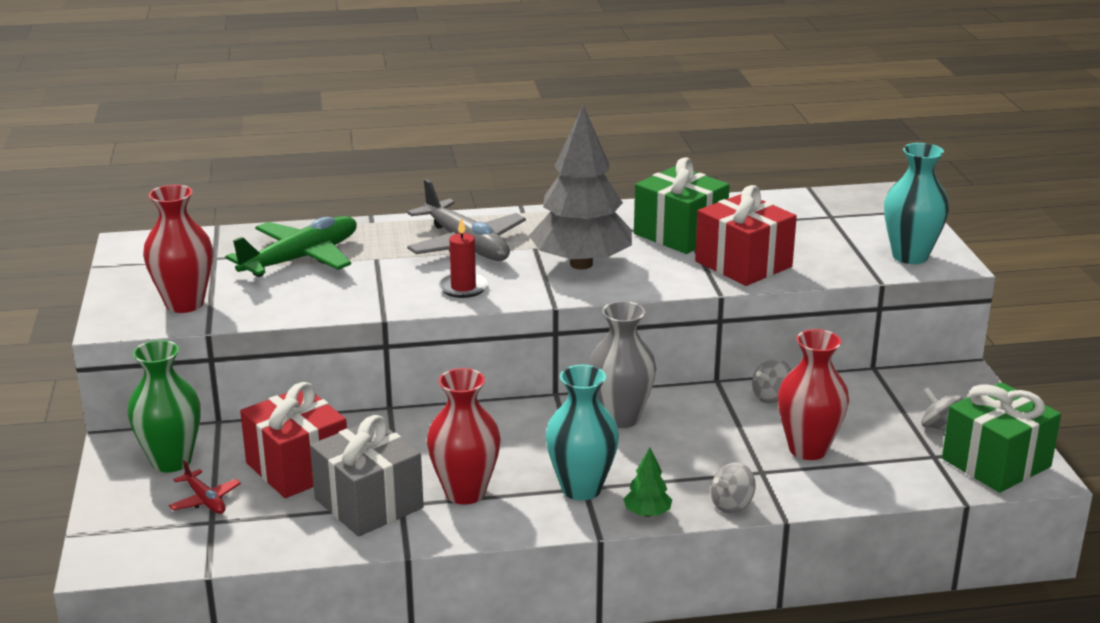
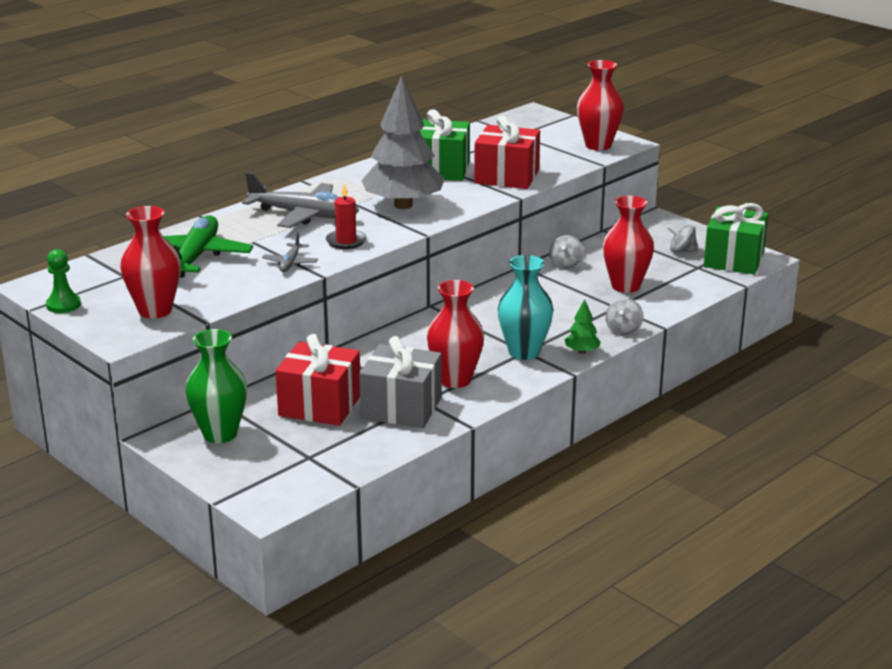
camera: 35 degrees left, 0 degrees up
red plane [169,460,241,514] -> none
grey vase [589,301,656,428] -> none
turquoise vase [884,143,949,264] -> red vase [577,60,624,150]
none -> green pawn [46,249,81,313]
none -> grey plane [262,233,318,272]

